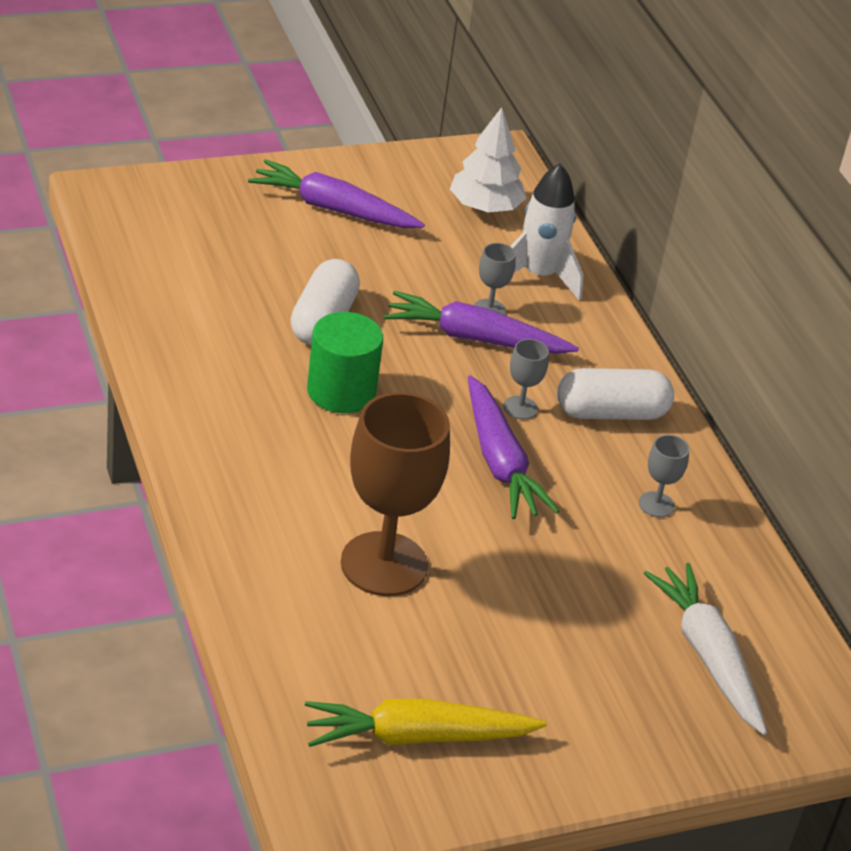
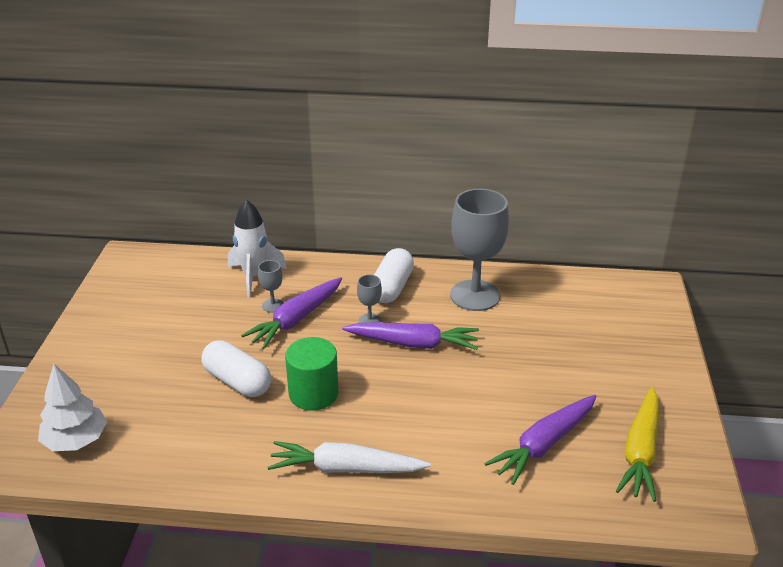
camera: 60 degrees left, 5 degrees down
purple carrot [248,159,425,228] -> purple carrot moved to [484,395,597,485]
brown goblet [341,392,450,596] -> none
white tree [450,107,526,212] -> white tree moved to [38,364,107,451]
grey goblet [639,435,690,517] -> grey goblet [450,189,509,311], size x2.30
white carrot [644,563,767,735] -> white carrot moved to [268,441,431,473]

